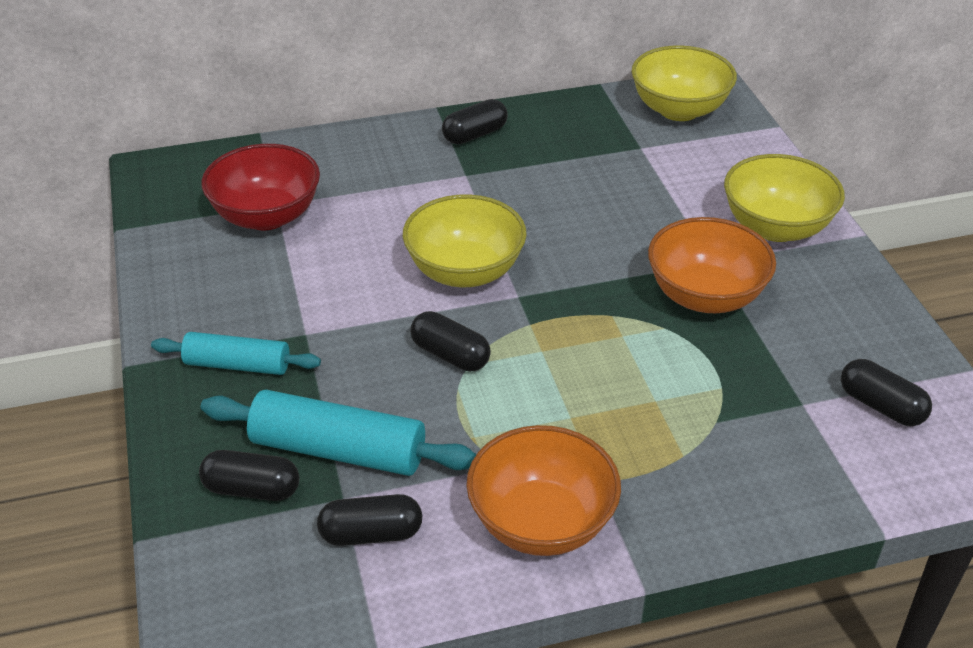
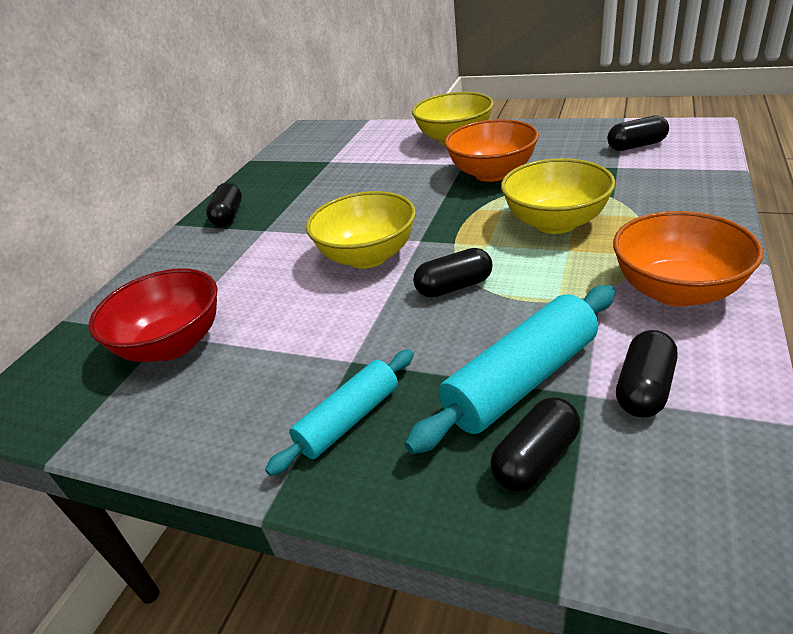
camera: 50 degrees left, 5 degrees down
yellow bowl [631,45,737,121] -> yellow bowl moved to [501,158,615,234]

